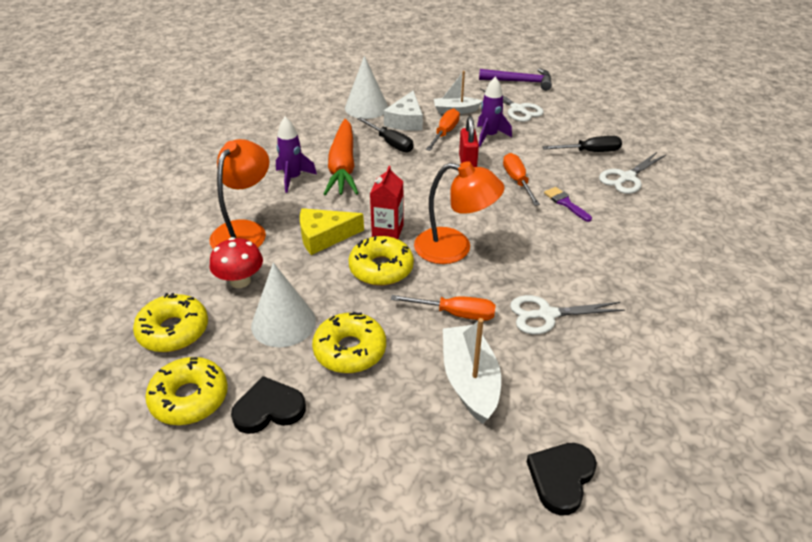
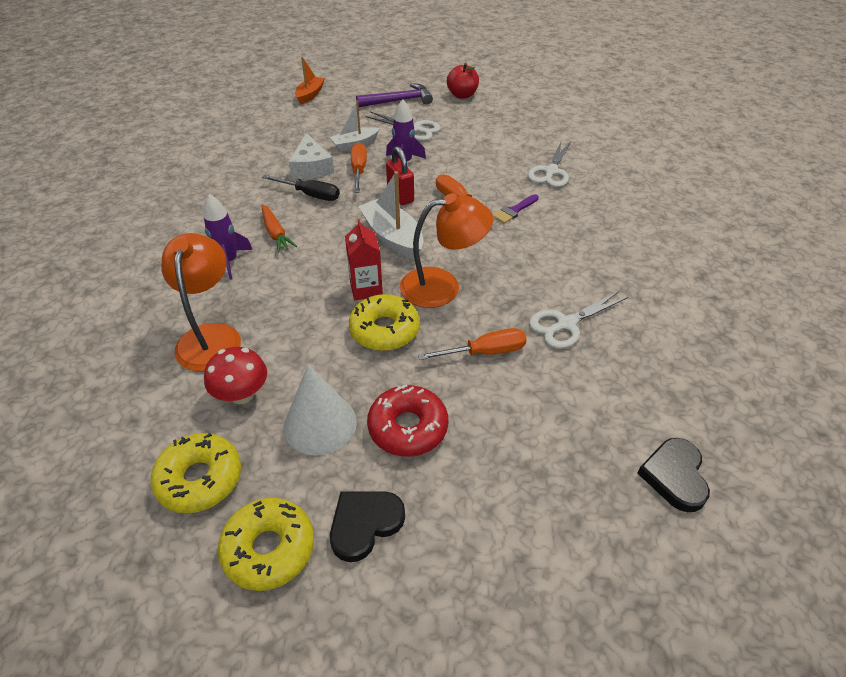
camera: 25 degrees left, 5 degrees up
yellow cheese [300,208,364,255] -> none
yellow donut [312,312,386,373] -> red donut [367,385,449,457]
orange carrot [324,119,358,195] -> orange carrot [261,204,297,253], size x0.54
white cone [345,56,388,119] -> none
white boat [443,318,501,424] -> white boat moved to [358,171,424,260]
black screwdriver [543,136,622,152] -> none
purple brush [544,187,592,222] -> purple brush turned 75 degrees counterclockwise [493,194,539,224]
none -> orange boat [295,57,325,105]
none -> red apple [447,63,479,99]

